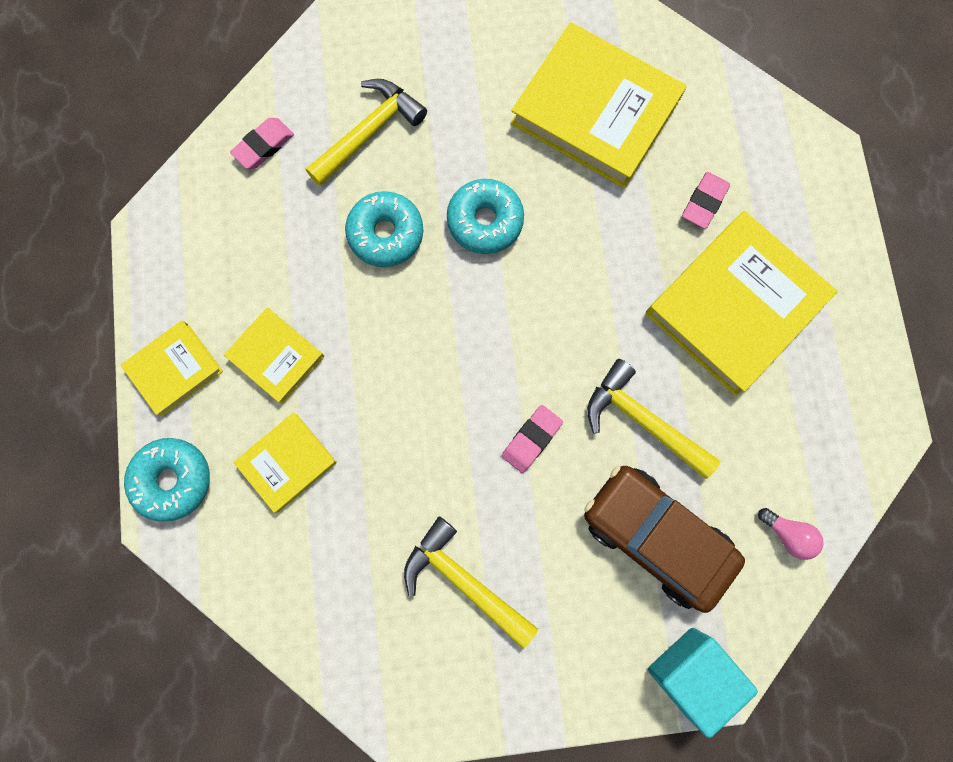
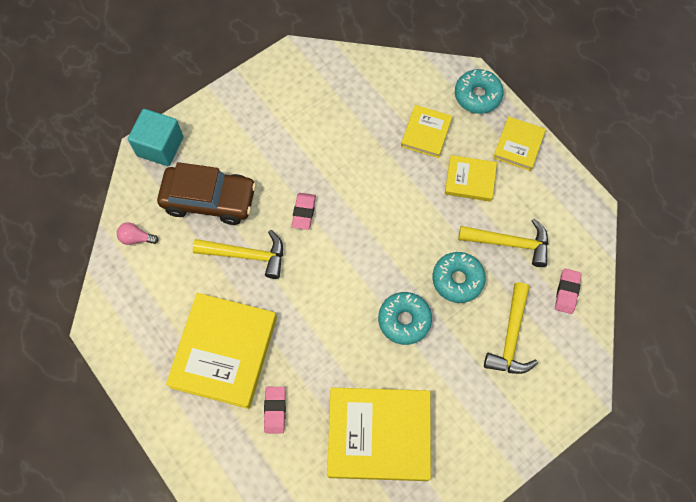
camera: 150 degrees right, 10 degrees down
yellow hammer [404,516,538,649] -> yellow hammer moved to [458,218,548,267]

